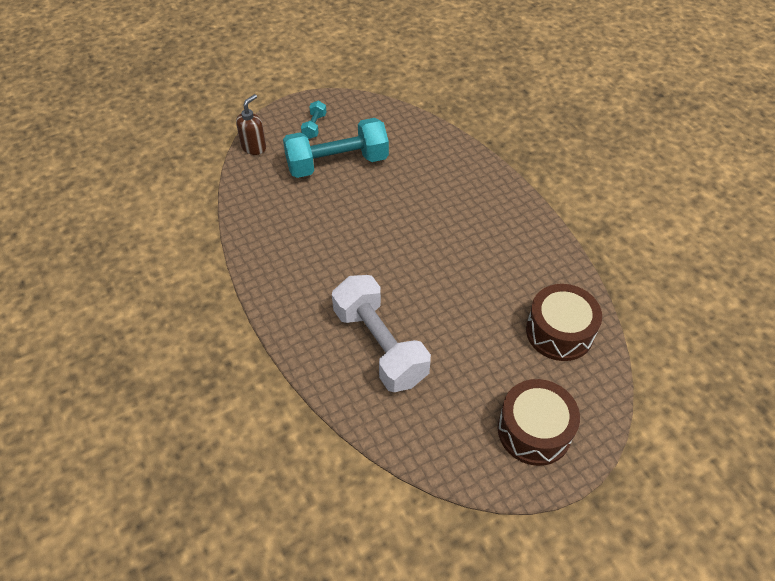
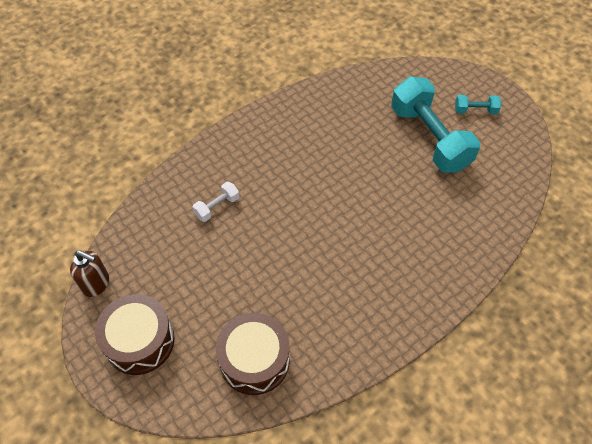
camera: 80 degrees right, 5 degrees up
brown soap dispenser [236,94,266,155] -> brown soap dispenser moved to [70,250,109,297]
white dumbbell [332,275,431,392] -> white dumbbell [192,182,239,222], size x0.43

